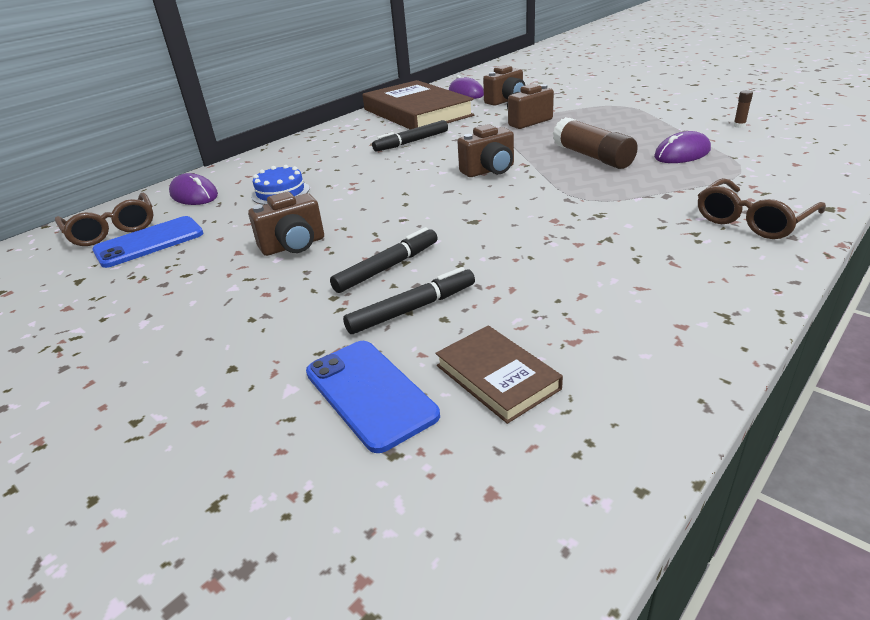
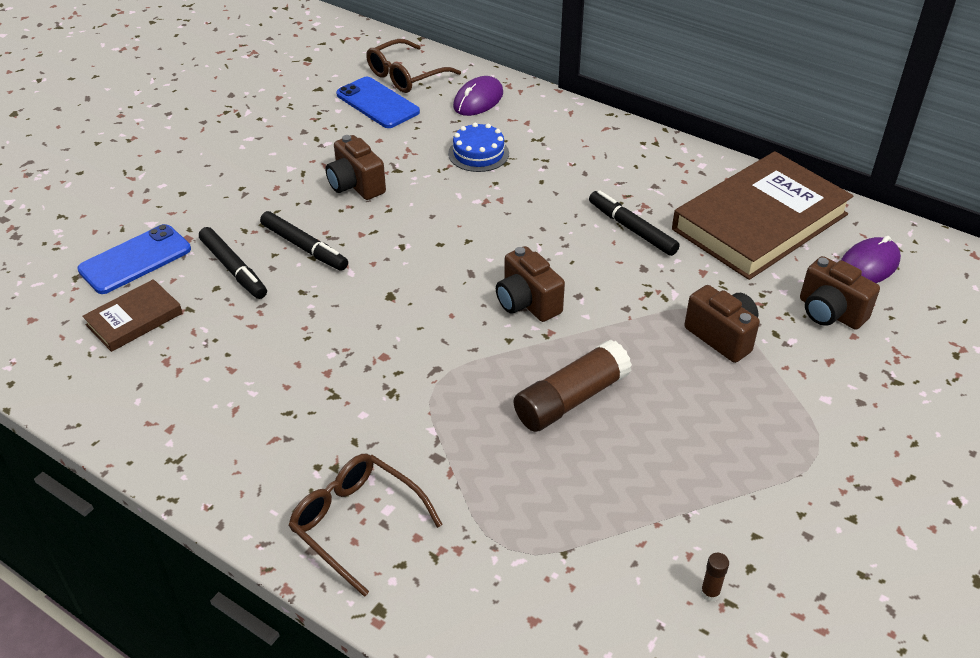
camera: 80 degrees right, 10 degrees up
purple mouse [654,131,711,163] -> none

